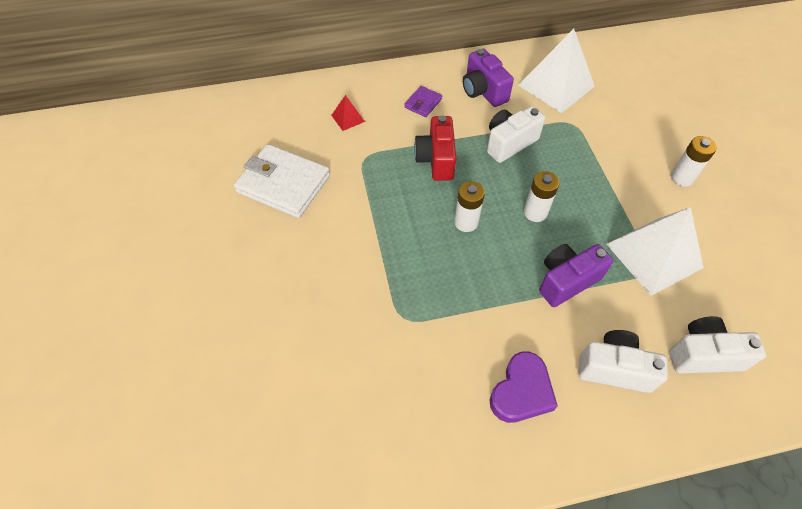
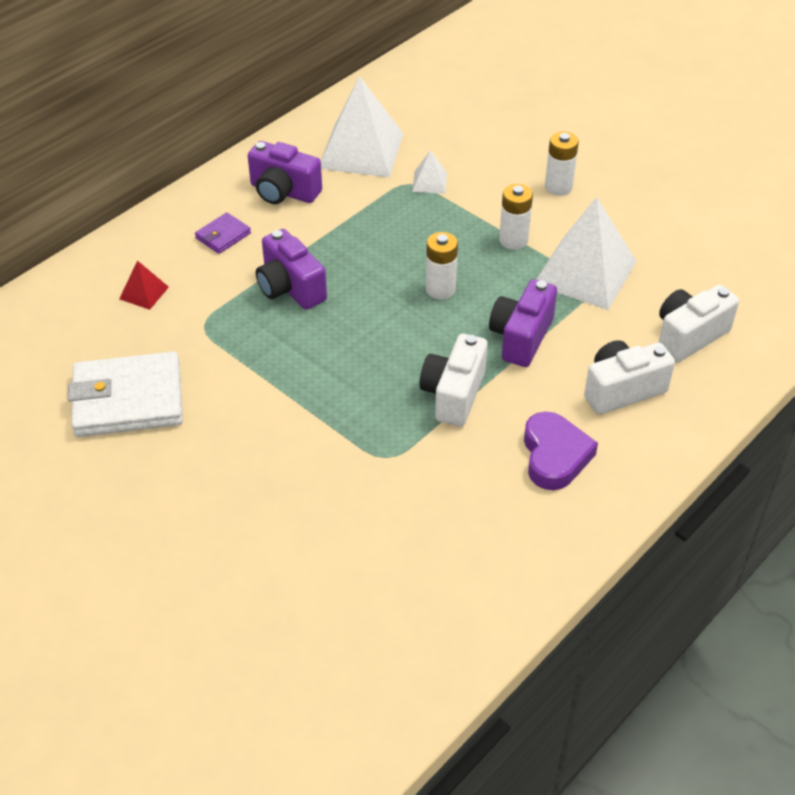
camera: 35 degrees left, 10 degrees down
purple wallet [404,86,442,117] -> purple wallet turned 45 degrees clockwise [195,212,251,254]
red camera [414,115,456,181] -> purple camera [256,229,327,310]
white battery [454,181,485,232] -> white battery moved to [499,184,533,250]
white camera [487,106,545,163] -> white camera moved to [420,334,488,427]
none -> white pyramid [412,150,447,194]

